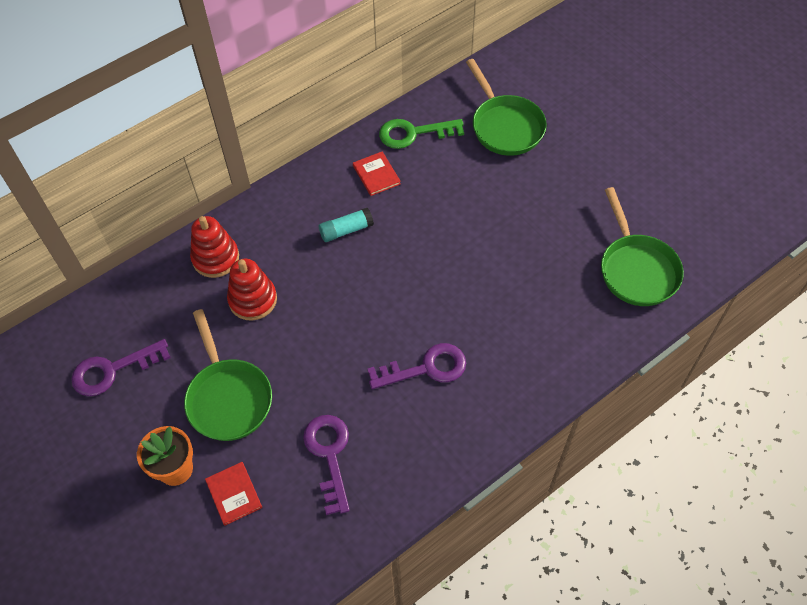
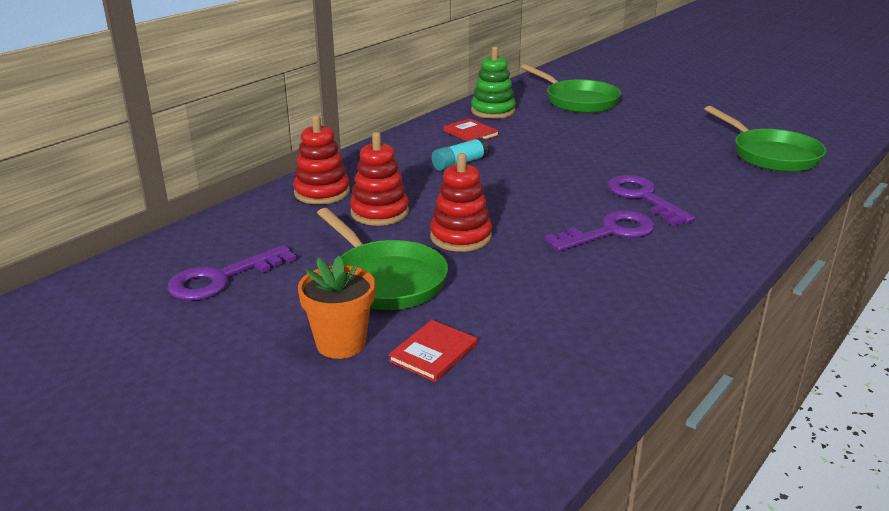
camera: 15 degrees left, 30 degrees down
red book [205,462,262,526] -> red book turned 75 degrees clockwise [388,320,478,382]
purple key [303,415,350,515] -> purple key moved to [608,175,695,226]
green key [379,119,464,149] -> green stacking toy [471,47,516,119]
none -> red stacking toy [430,153,492,252]

